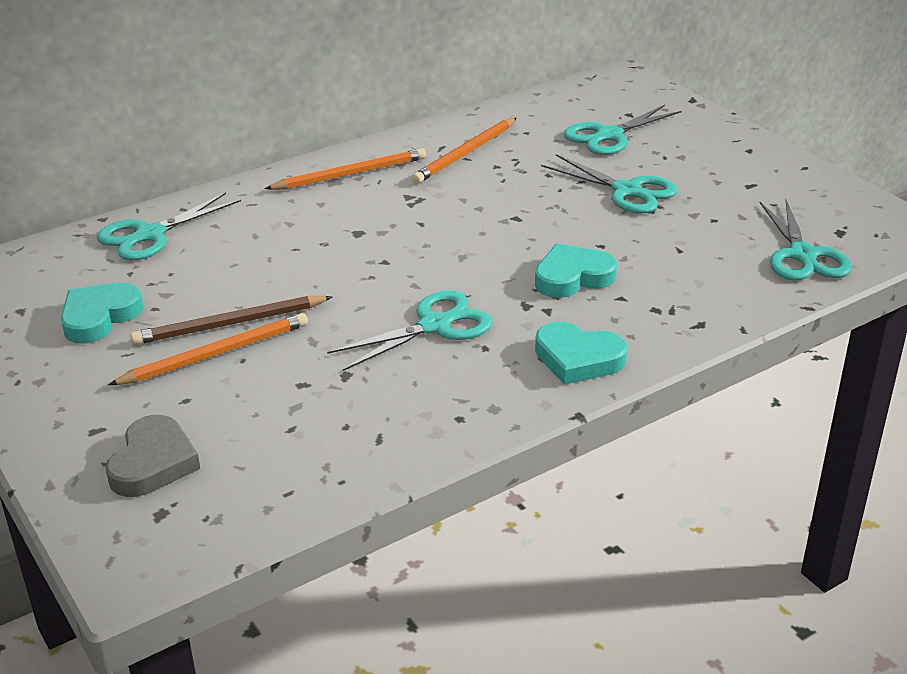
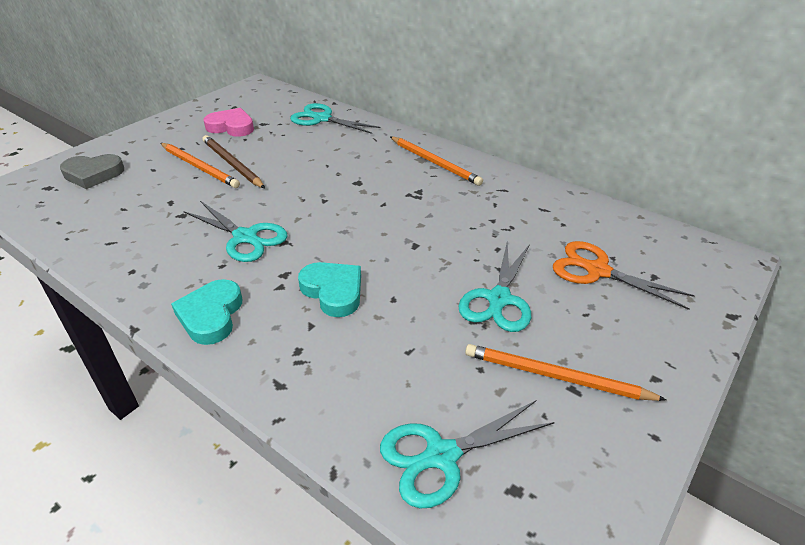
camera: 70 degrees right, 5 degrees up
turquoise heart [61,283,144,344] -> pink heart [204,108,254,137]
orange pencil [412,118,517,184] -> orange pencil moved to [465,344,667,401]
turquoise scissors [564,105,682,155] -> orange scissors [553,241,695,310]

